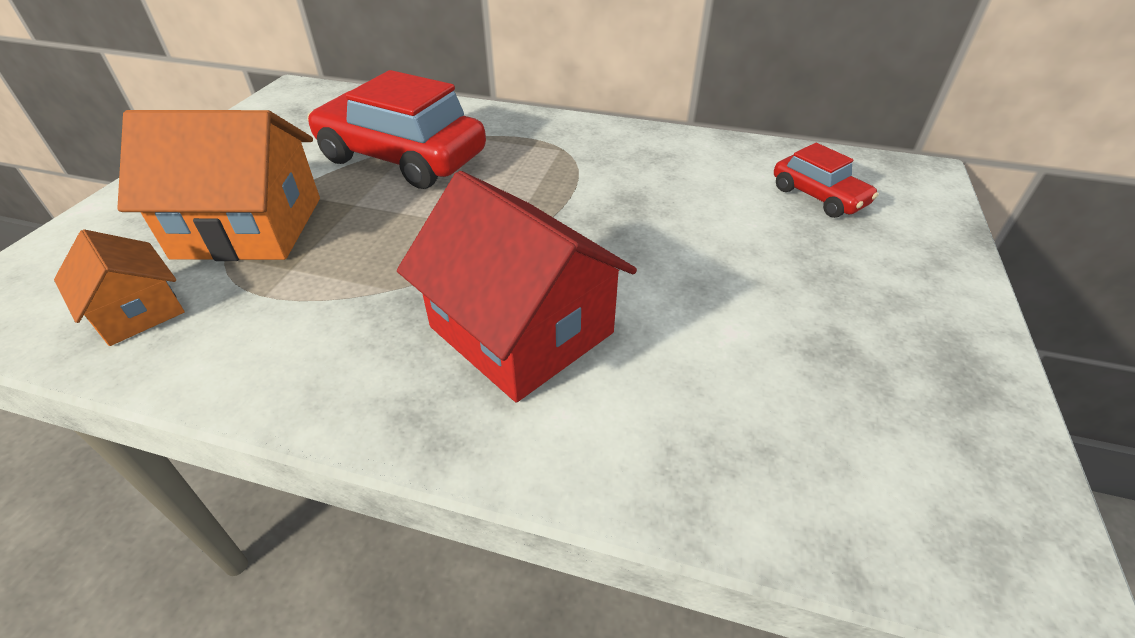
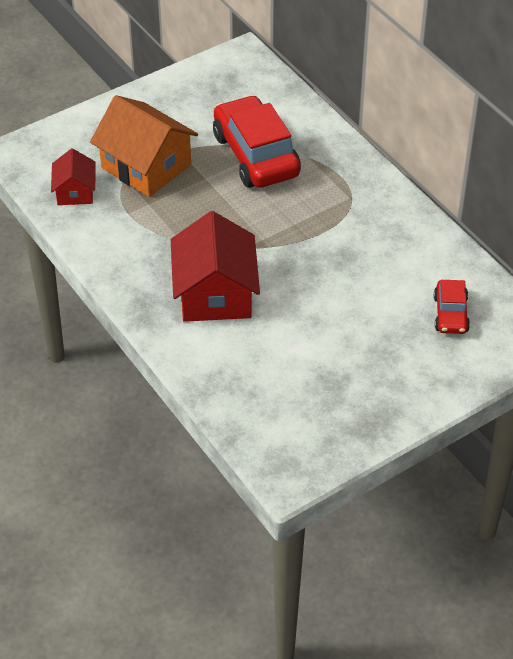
camera: 40 degrees right, 5 degrees up
orange house [54,229,185,346] -> red house [51,148,96,205]

